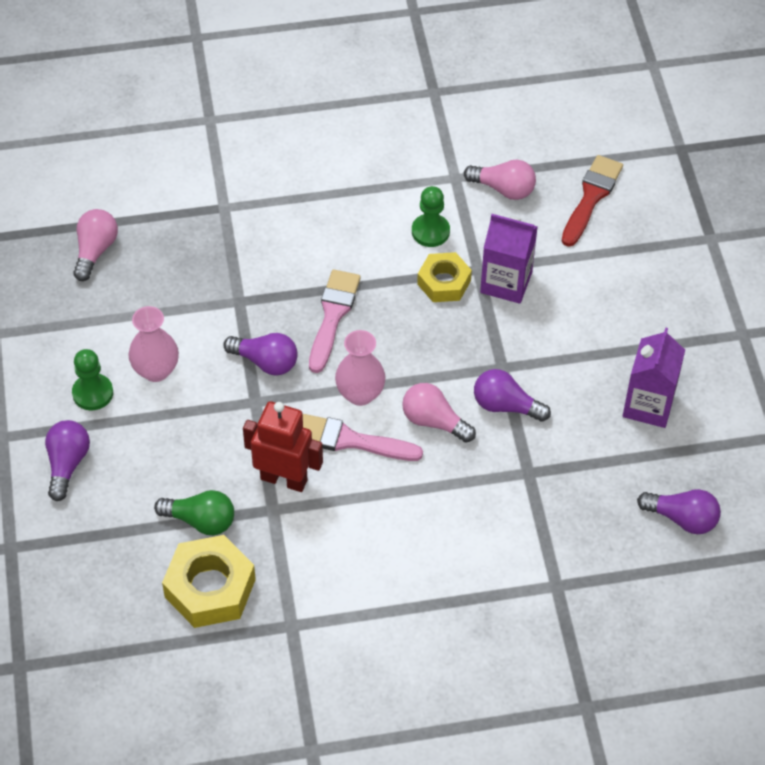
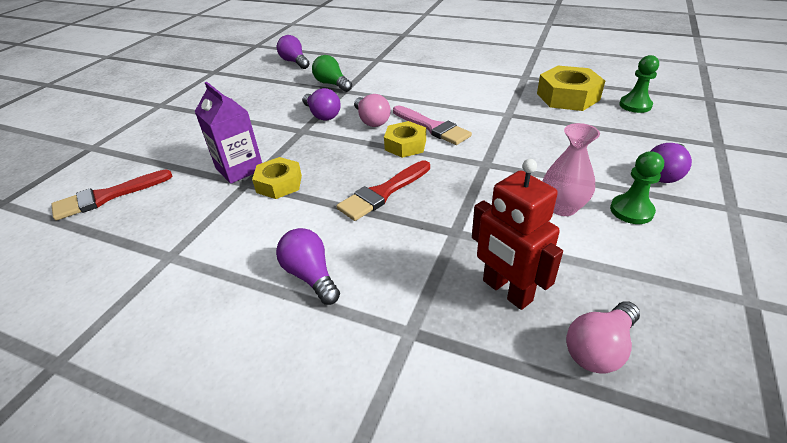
camera: 145 degrees left, 15 degrees down
green light bulb [154,490,234,535] -> green light bulb moved to [312,55,352,92]
purple light bulb [223,333,298,376] -> purple light bulb moved to [276,228,340,305]
red robot [243,401,323,492] -> red robot moved to [472,159,563,310]
pink brush [309,269,361,373] -> red brush [336,160,430,221]
pink vase [335,330,386,406] -> yellow nut [384,121,426,158]
green pawn [412,186,450,247] -> green pawn moved to [619,55,659,113]
pink light bulb [464,160,536,200] -> none
purple carton [623,328,685,428] -> none

